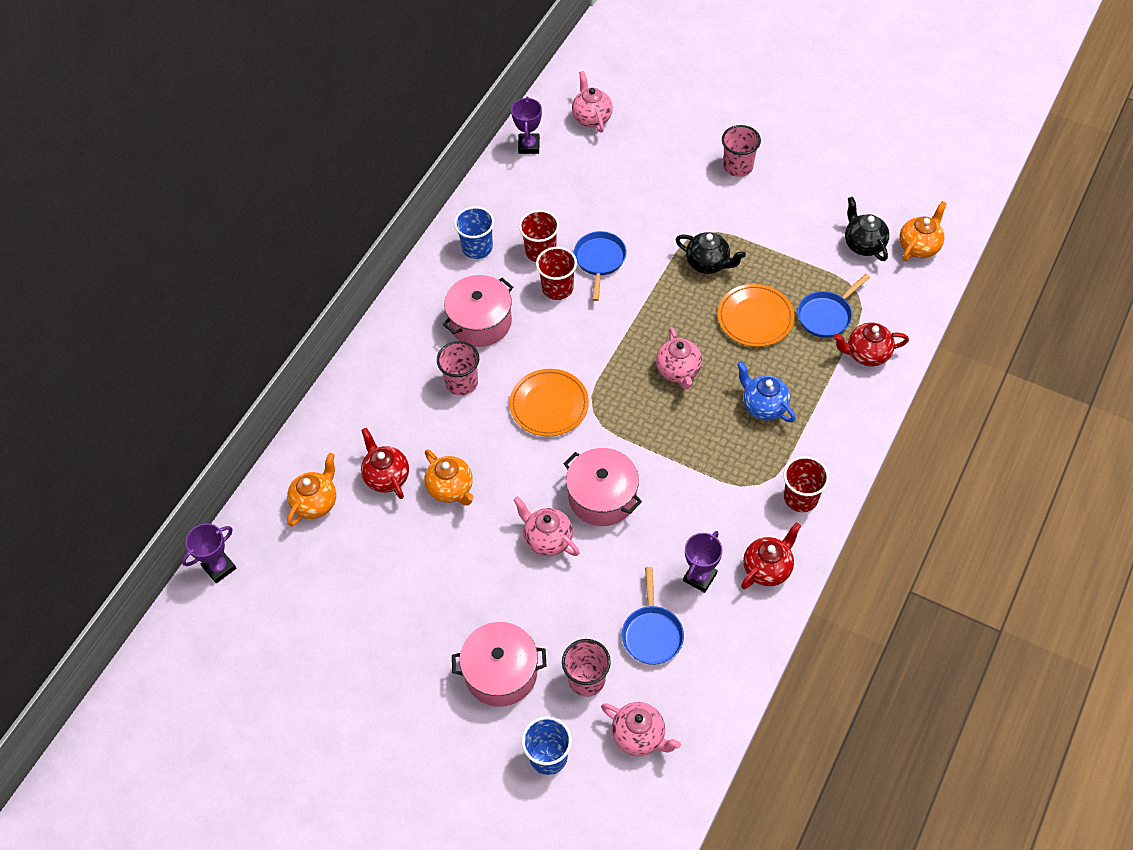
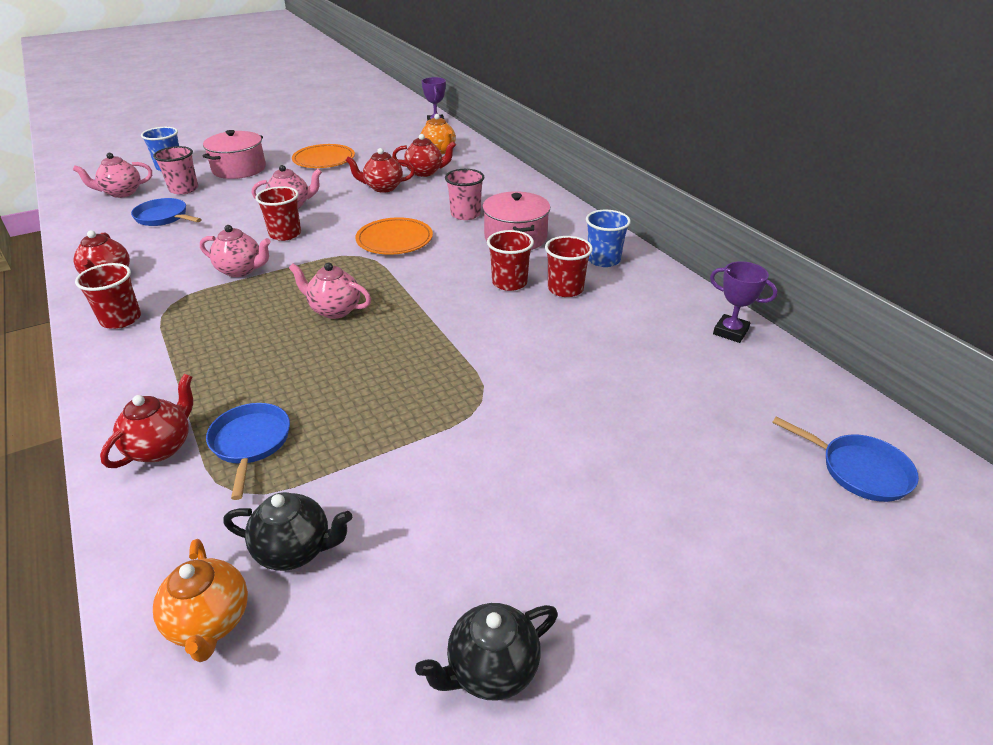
camera: 120 degrees right, 20 degrees down
orange teapot [424,449,474,505] -> red teapot [345,148,415,193]
pink pot [564,448,642,526] -> red cup [256,186,301,241]
pink teapot [572,71,613,133] -> pink teapot moved to [200,225,271,277]
blue pan [574,231,626,301] -> blue pan moved to [772,416,919,502]
black teapot [675,232,746,274] -> black teapot moved to [415,603,558,701]
purple trophy [683,531,723,593] -> none
orange plate [717,284,795,347] -> orange plate moved to [292,144,355,168]
pink cup [722,125,761,177] -> none
blue teapot [737,361,796,422] -> none

